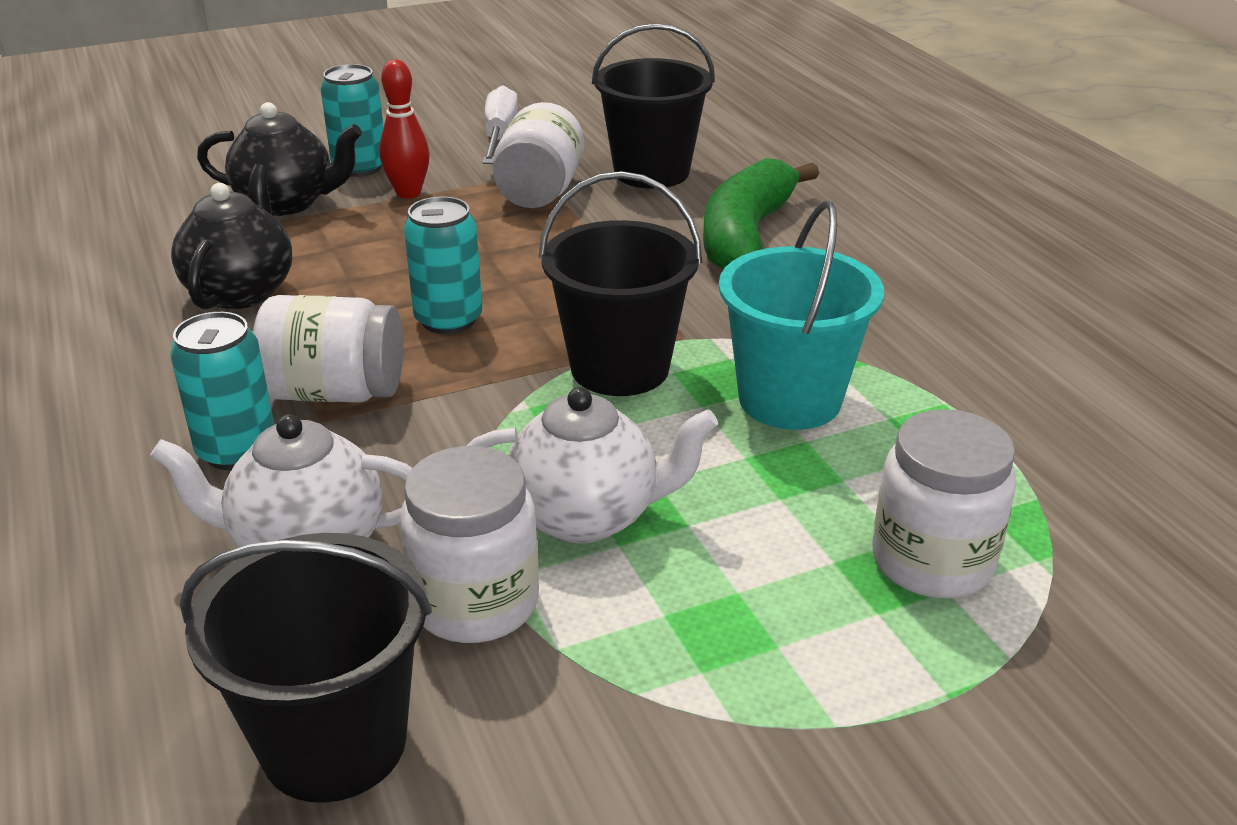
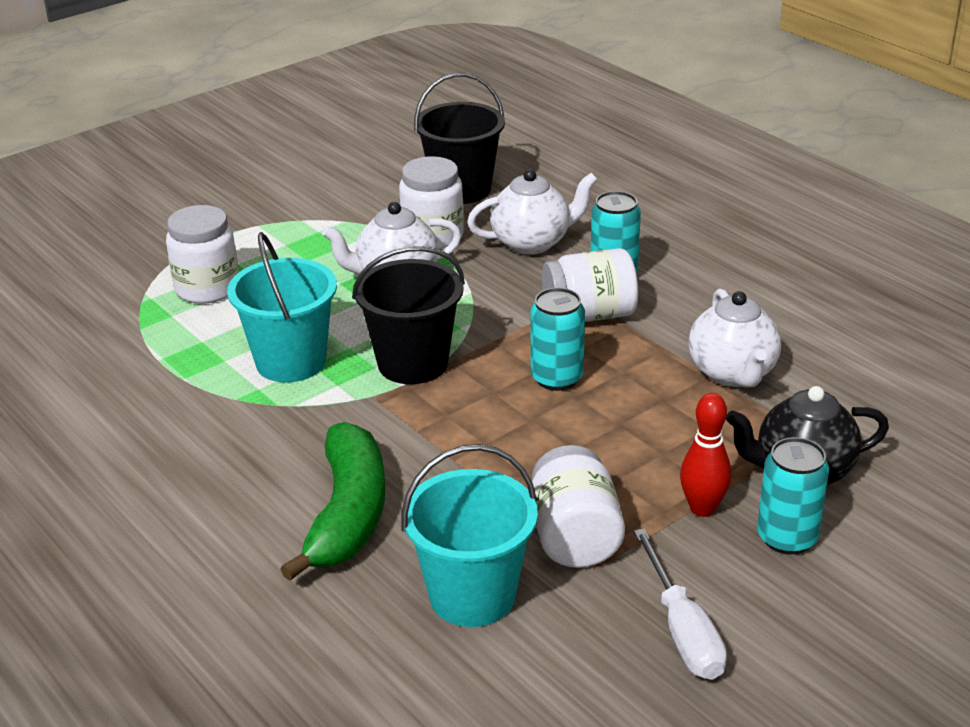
camera: 165 degrees right, 0 degrees up
black teapot [171,164,292,309] -> white teapot [689,289,781,387]
black bucket [592,23,715,189] -> turquoise bucket [402,444,538,627]

